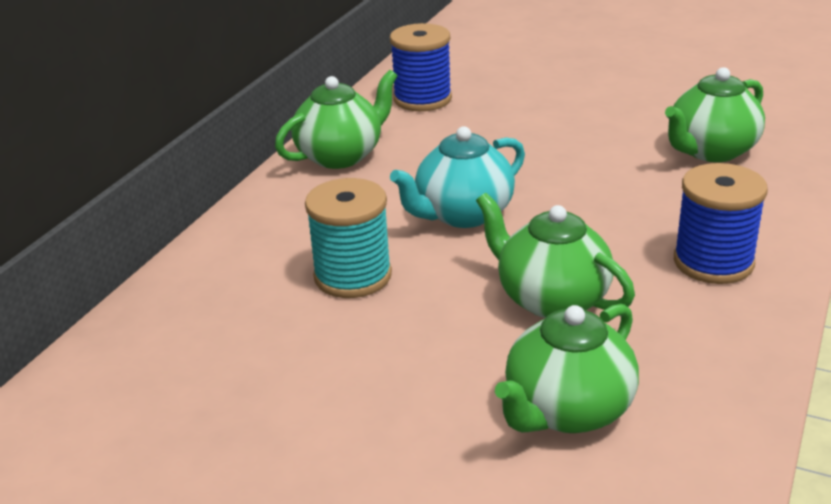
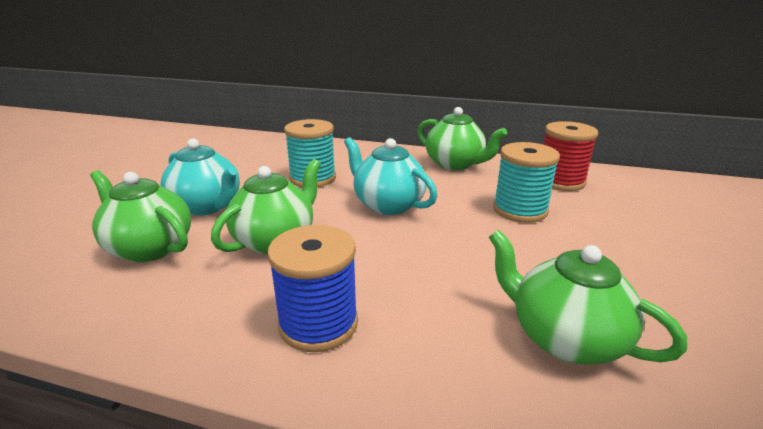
camera: 80 degrees right, 5 degrees down
blue spool [390,23,452,111] -> red spool [544,121,599,191]
none -> turquoise teapot [161,139,240,215]
none -> turquoise spool [493,142,560,223]

